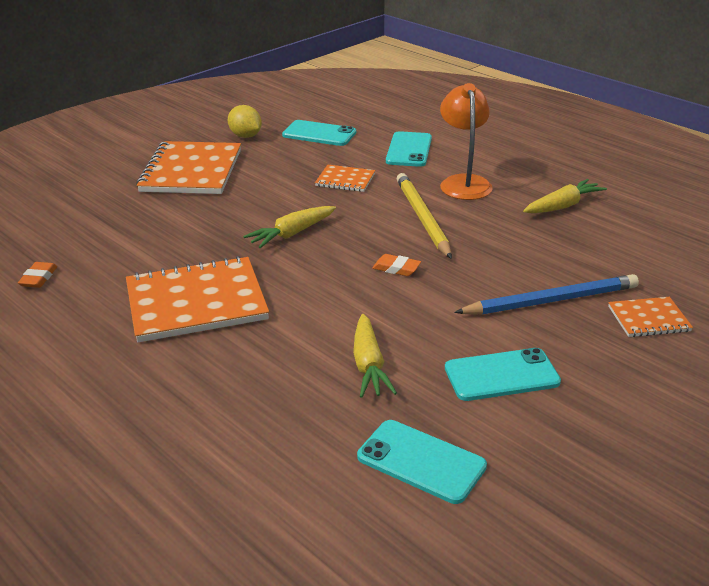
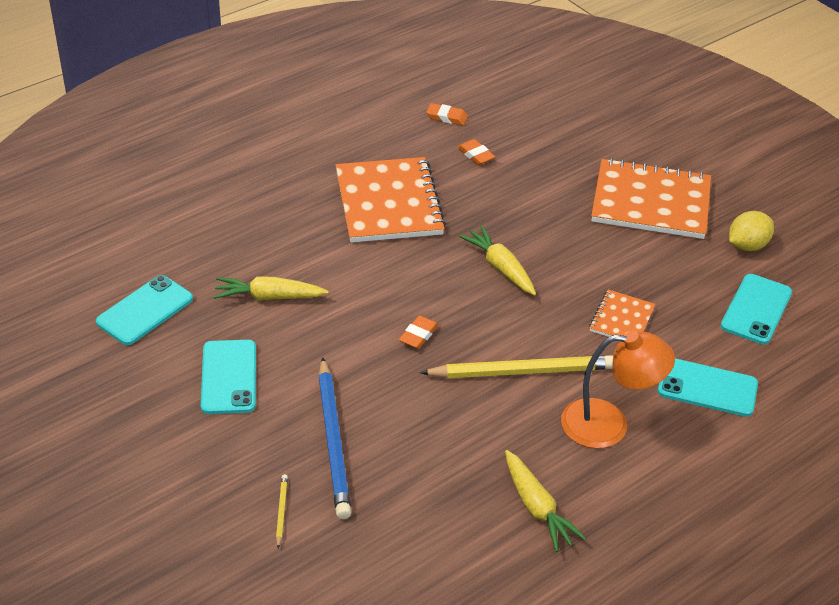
camera: 95 degrees right, 10 degrees up
orange notebook [608,297,693,337] -> yellow pencil [276,474,288,548]
none -> orange eraser [457,139,495,165]

